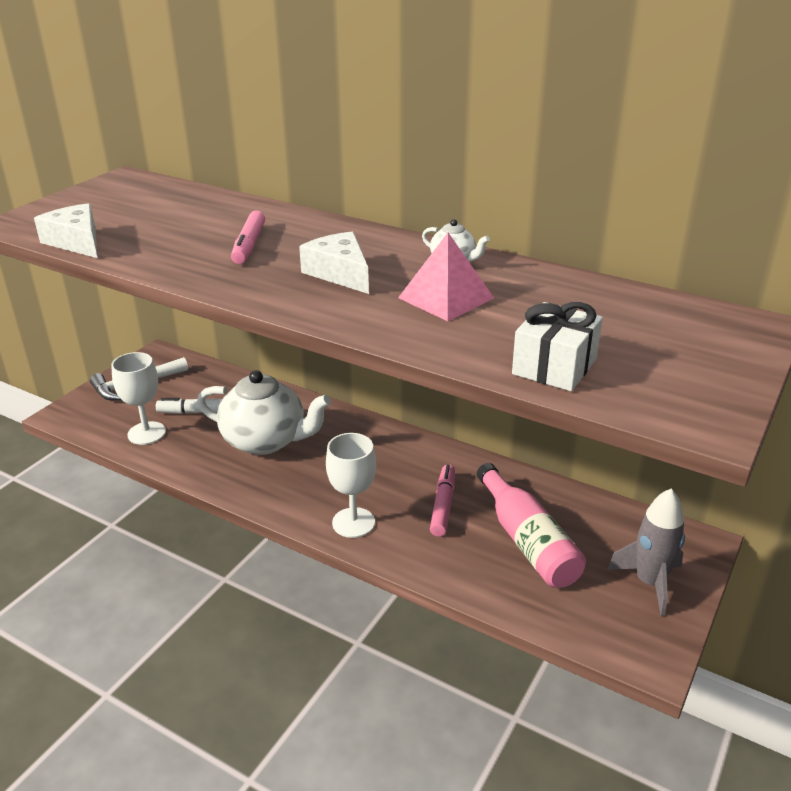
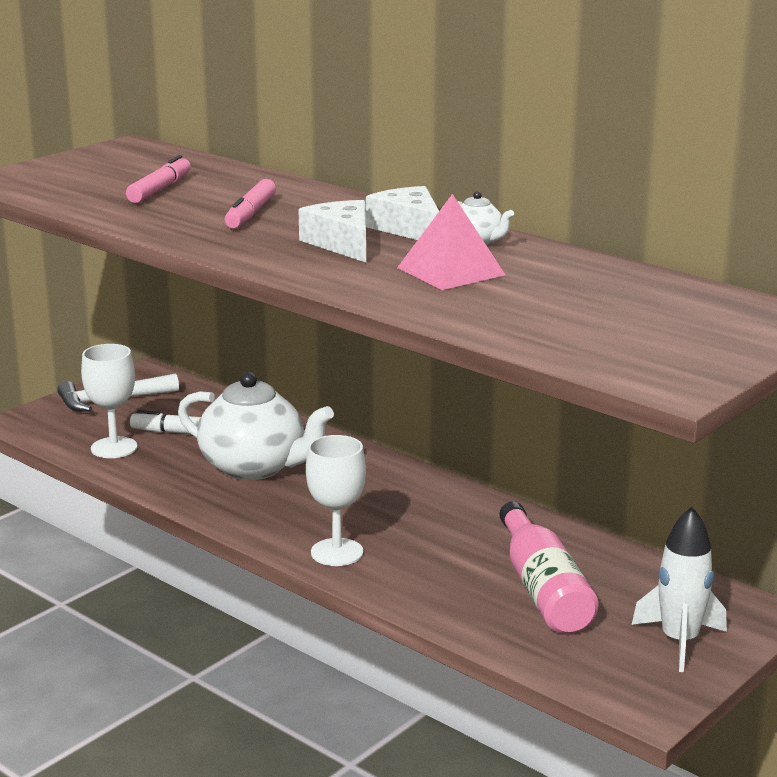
camera: 10 degrees right, 10 degrees down
white cheese [34,203,98,258] -> white cheese moved to [366,186,439,240]
pink marker [430,464,455,537] -> pink marker moved to [126,155,191,203]
white gift [512,302,603,391] -> none
grey rocket [607,489,685,616] -> white rocket [632,507,727,672]

